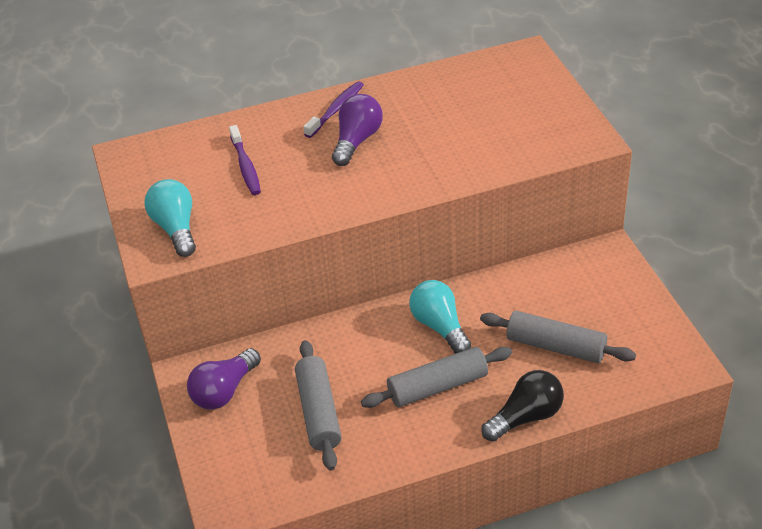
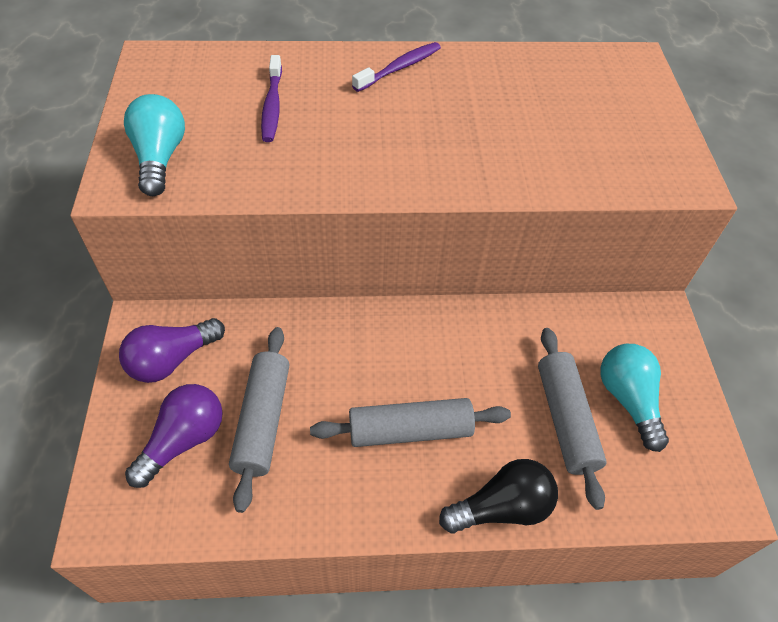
camera: 10 degrees right, 10 degrees up
purple light bulb [332,94,383,166] -> purple light bulb moved to [125,384,223,488]
turquoise light bulb [409,280,471,354] -> turquoise light bulb moved to [600,344,669,452]
grey rolling pin [480,311,636,363] -> grey rolling pin turned 45 degrees clockwise [538,328,607,510]

